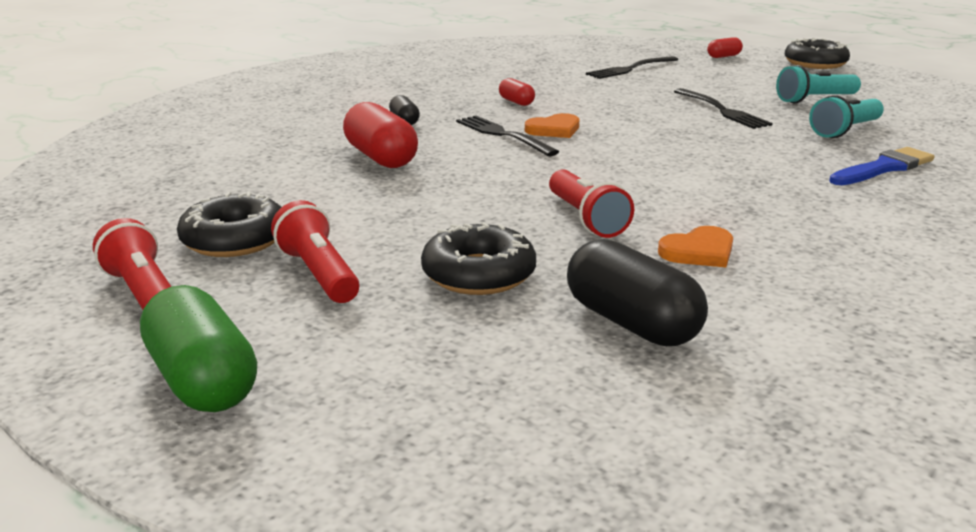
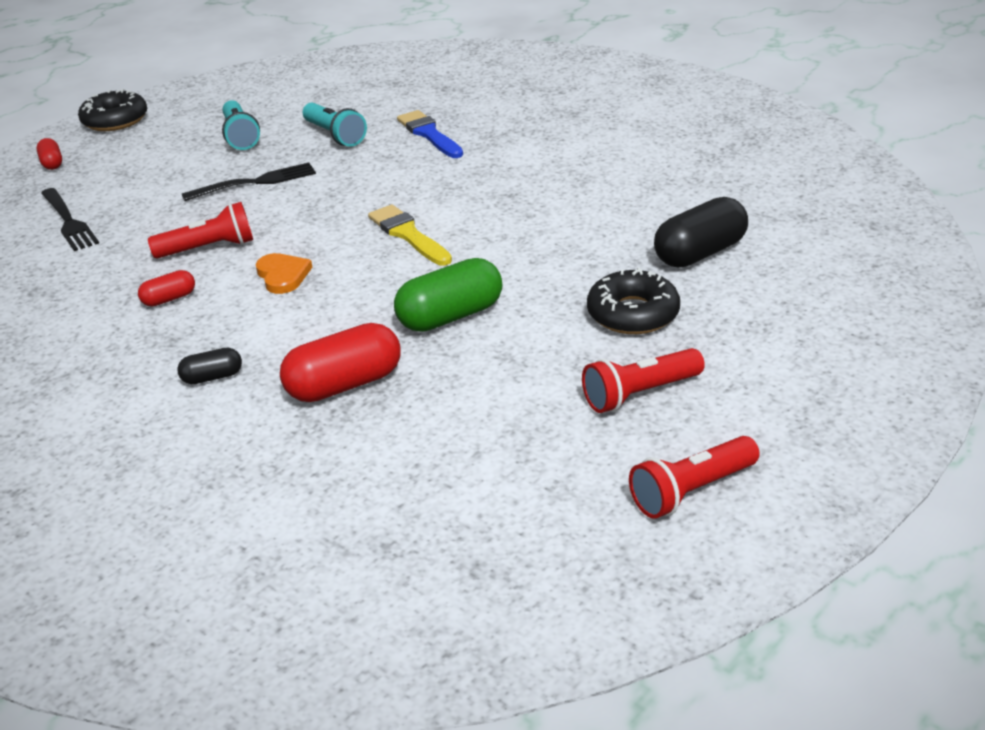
camera: 85 degrees left, 10 degrees up
green capsule [140,285,257,412] -> green capsule moved to [394,258,502,332]
black donut [177,191,281,257] -> none
black fork [456,115,559,156] -> none
red flashlight [549,169,634,238] -> red flashlight moved to [148,202,253,258]
orange heart [658,226,733,267] -> none
none -> yellow brush [368,205,452,266]

